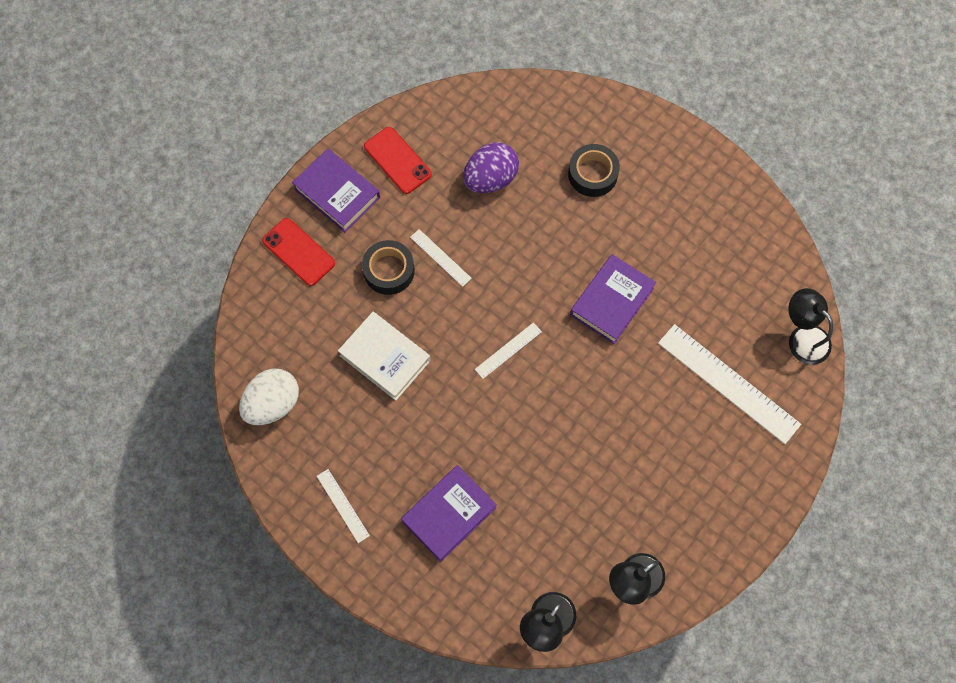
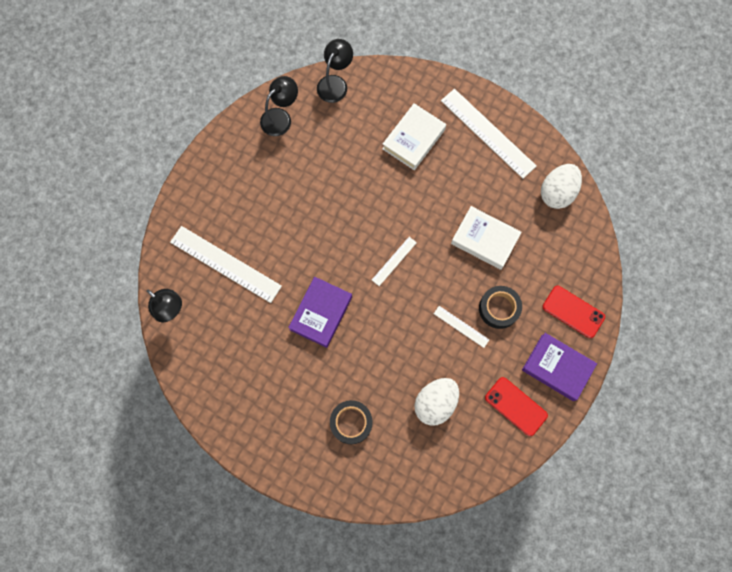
camera: 170 degrees right, 5 degrees up
white ruler [317,469,370,543] -> white ruler [441,89,537,179], size x2.04
purple book [401,465,497,562] -> white book [382,103,446,170]
purple egg [463,142,519,193] -> white egg [414,378,459,426]

